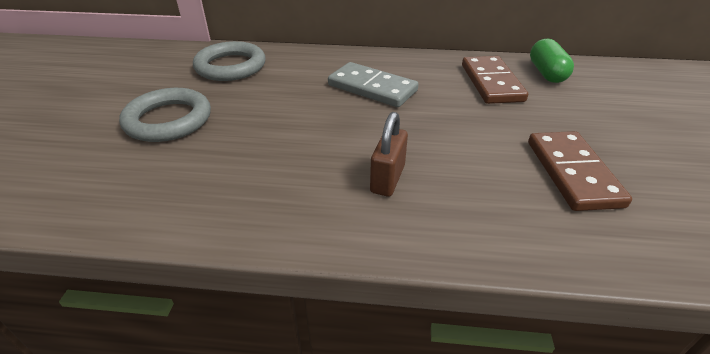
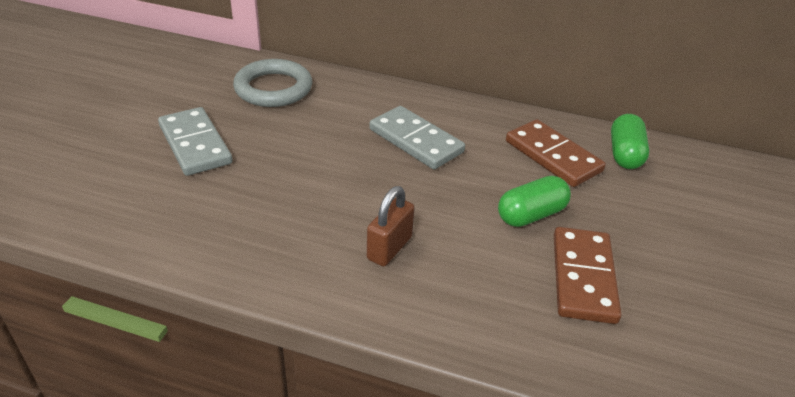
camera: 10 degrees right, 0 degrees up
grey ring [119,88,211,142] -> grey domino [158,107,233,176]
brown domino [462,56,528,104] -> brown domino turned 45 degrees counterclockwise [506,119,606,187]
none -> green capsule [498,176,571,227]

